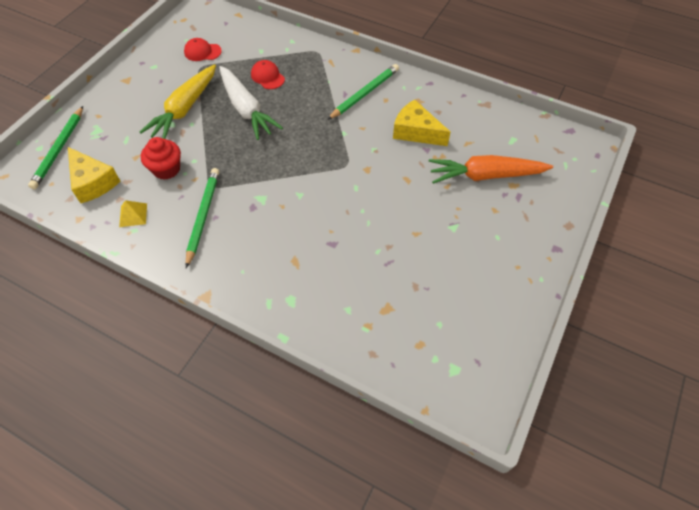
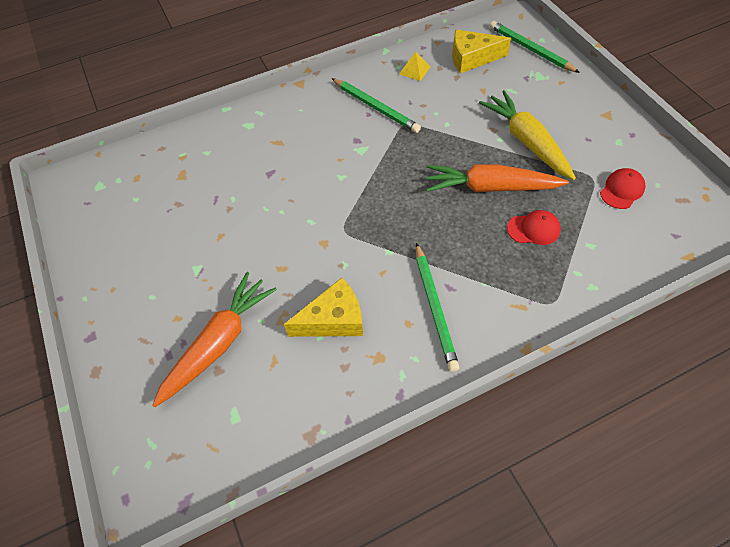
camera: 130 degrees right, 0 degrees up
red cupcake [141,137,181,180] -> none
white carrot [219,66,283,140] -> orange carrot [426,164,569,193]

